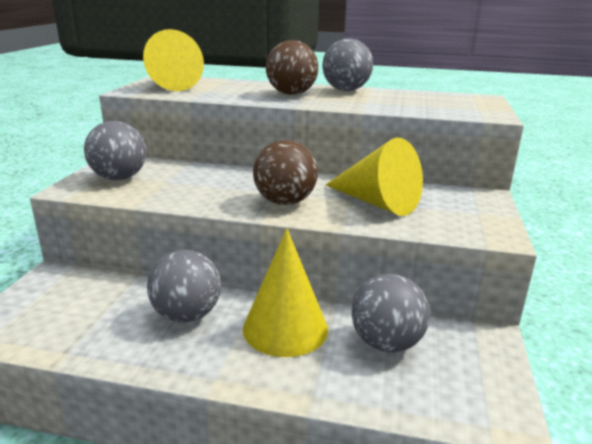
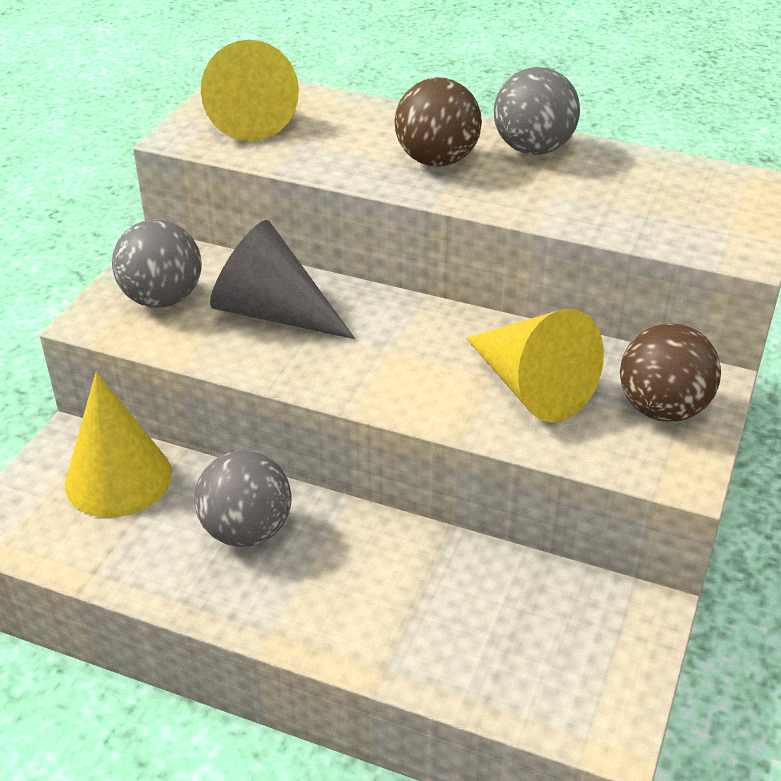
camera: 10 degrees right, 15 degrees up
yellow cone [243,228,328,357] -> yellow cone moved to [65,372,172,517]
brown ball [253,140,318,205] -> brown ball moved to [620,323,721,422]
grey ball [351,274,430,352] -> none
none -> grey cone [210,220,355,339]

